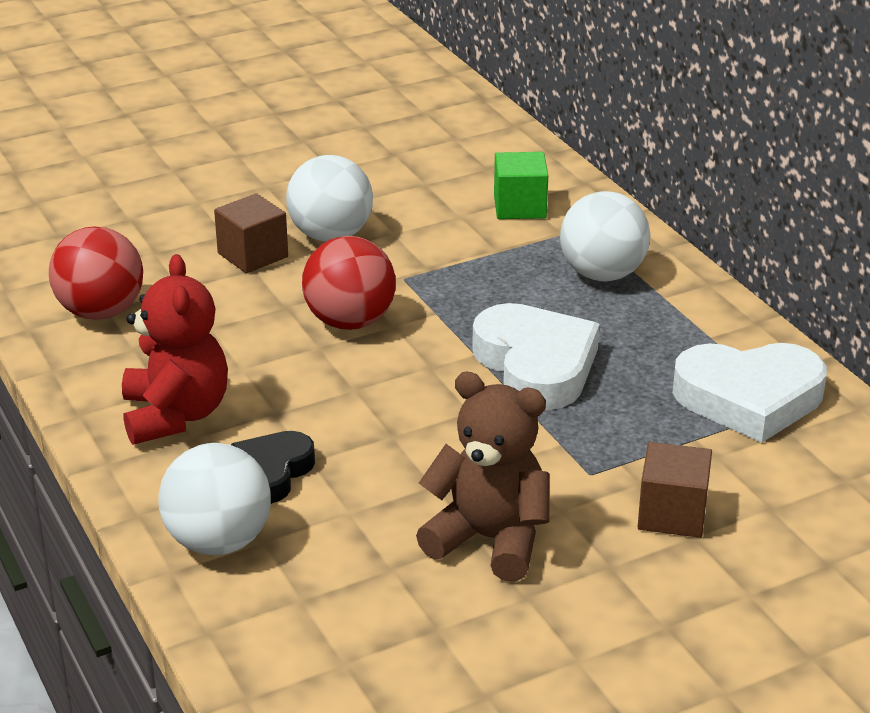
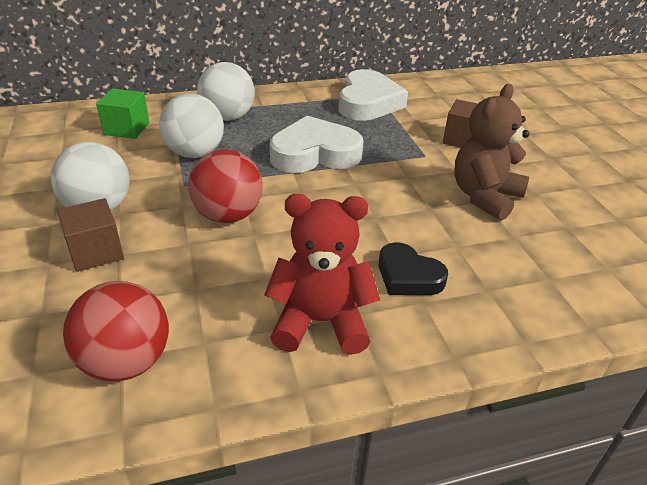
camera: 80 degrees left, 5 degrees up
white ball [158,443,271,555] -> white ball moved to [159,94,224,158]

